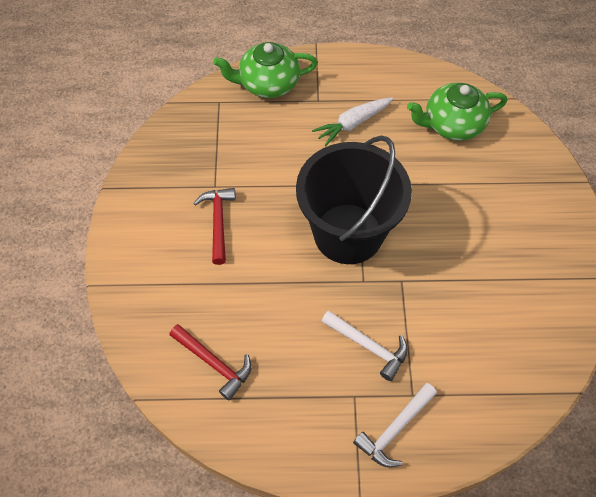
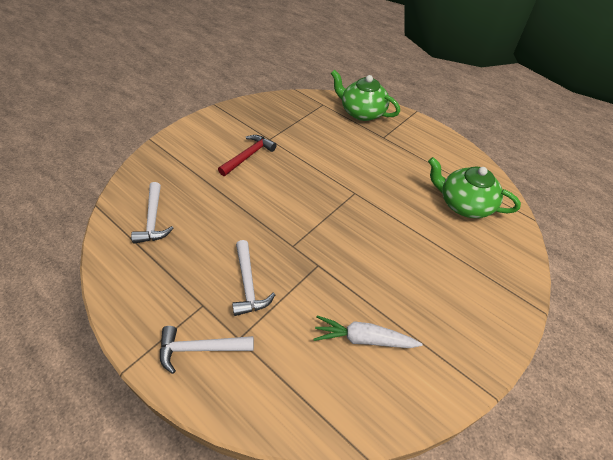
camera: 40 degrees right, 10 degrees down
red hammer [169,324,251,400] -> white hammer [131,182,174,244]
black bucket [296,135,412,264] -> none
white carrot [312,98,393,146] -> white carrot moved to [314,315,423,348]

